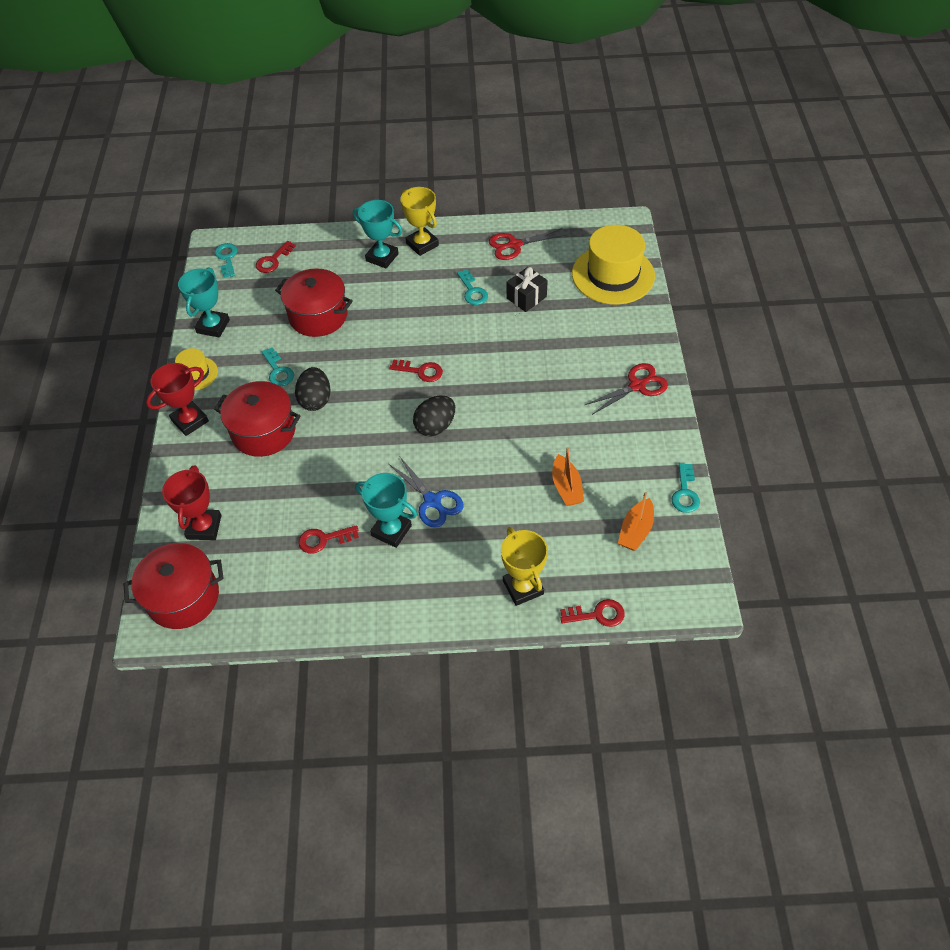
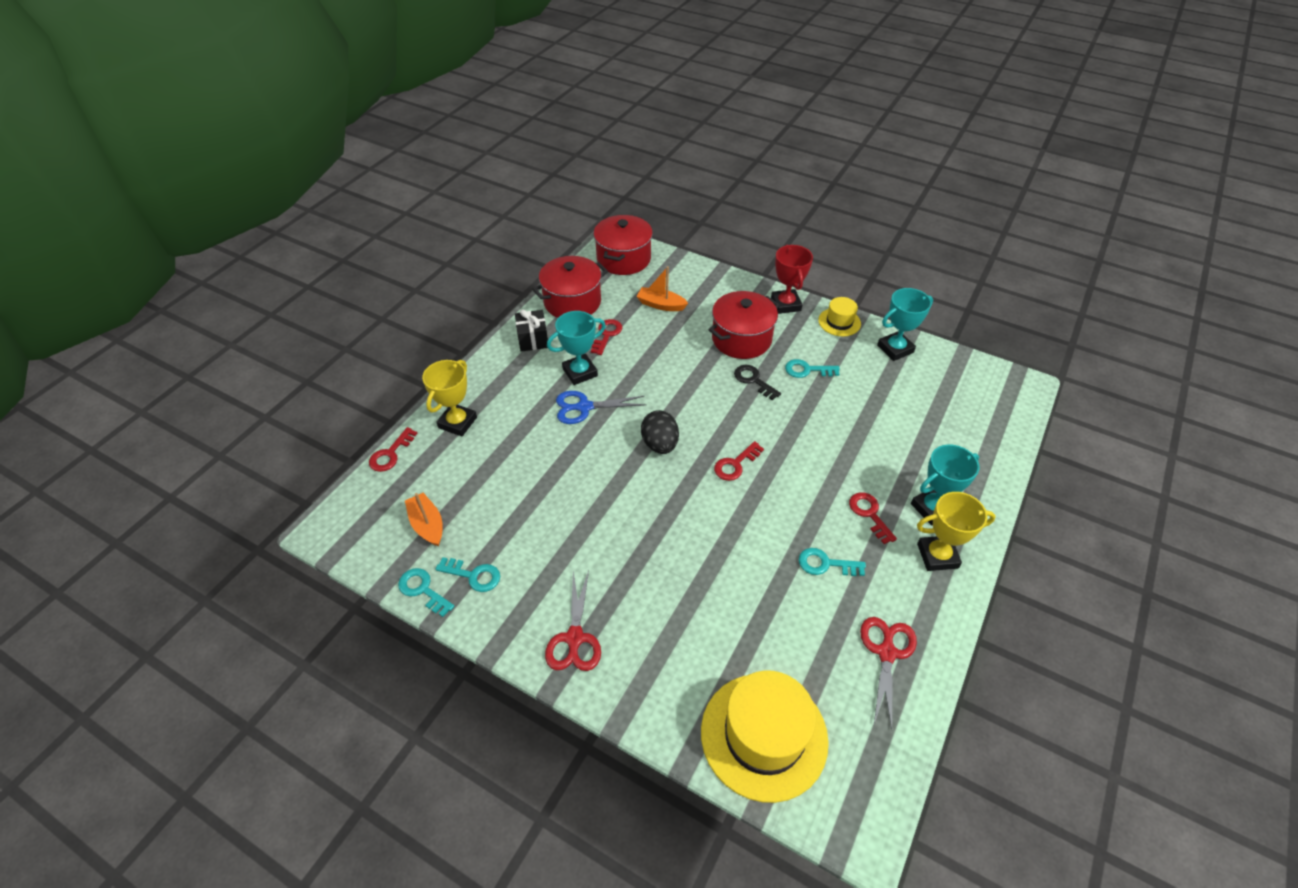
camera: 120 degrees right, 5 degrees down
red trophy [162,465,221,540] -> none
turquoise trophy [178,267,230,338] -> turquoise trophy turned 75 degrees counterclockwise [877,288,933,361]
turquoise key [215,243,237,278] -> turquoise key moved to [435,557,500,592]
red key [256,241,296,273] -> red key moved to [849,492,897,544]
red pot [275,268,353,337] -> red pot moved to [532,256,608,318]
black egg [295,367,331,411] -> black key [734,365,781,400]
yellow trophy [501,527,548,606] -> yellow trophy turned 75 degrees counterclockwise [422,360,477,436]
black gift [507,267,548,312] -> black gift moved to [515,309,548,352]
orange boat [552,447,584,506] -> orange boat moved to [636,266,688,311]

